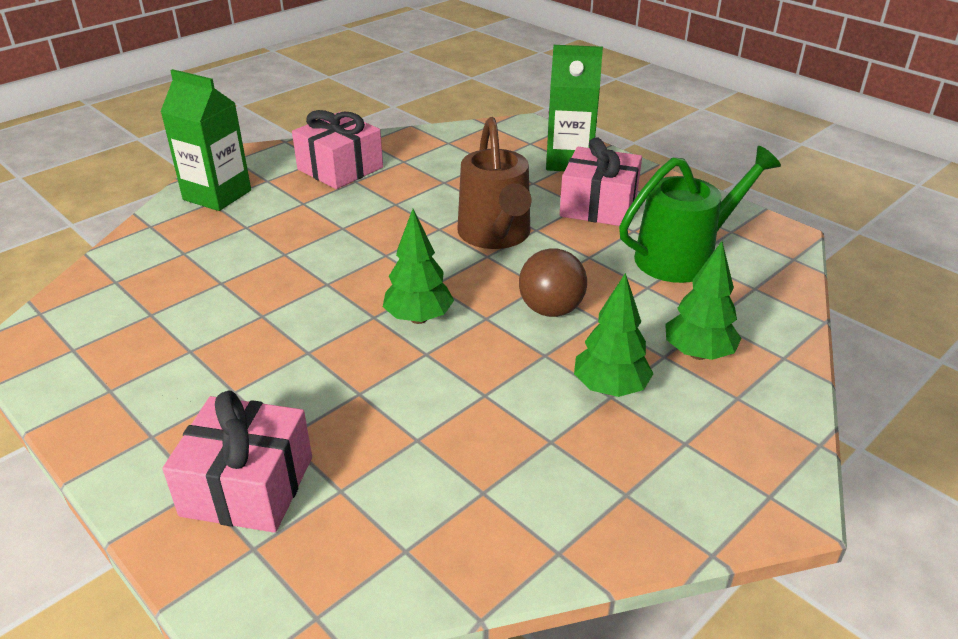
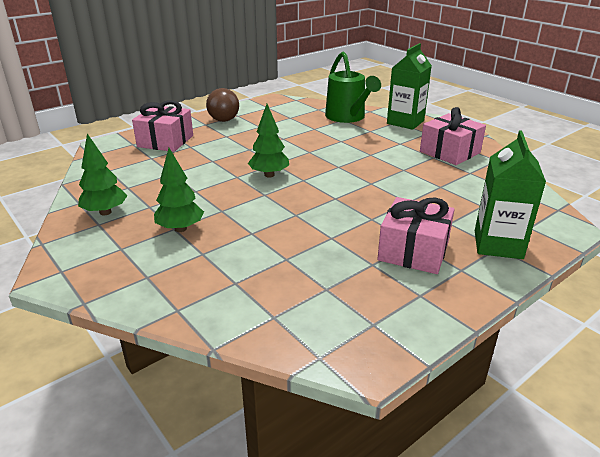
camera: 95 degrees right, 5 degrees down
brown watering can [458,117,531,249] -> none
brown ball [519,249,587,317] -> brown ball moved to [206,88,239,122]
green watering can [619,146,781,283] -> green watering can moved to [325,51,381,123]
green tree [665,241,741,360] -> green tree moved to [78,134,127,215]

